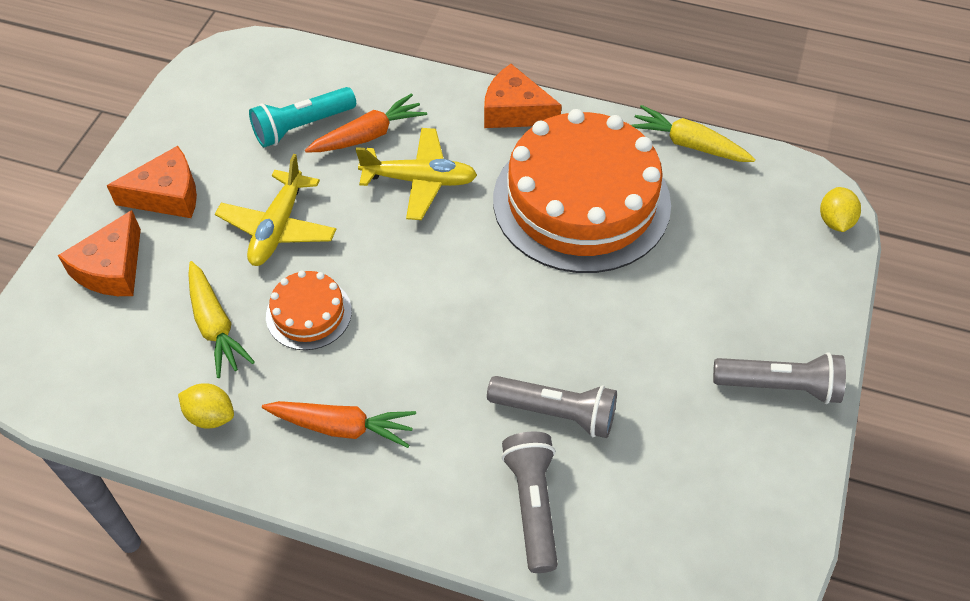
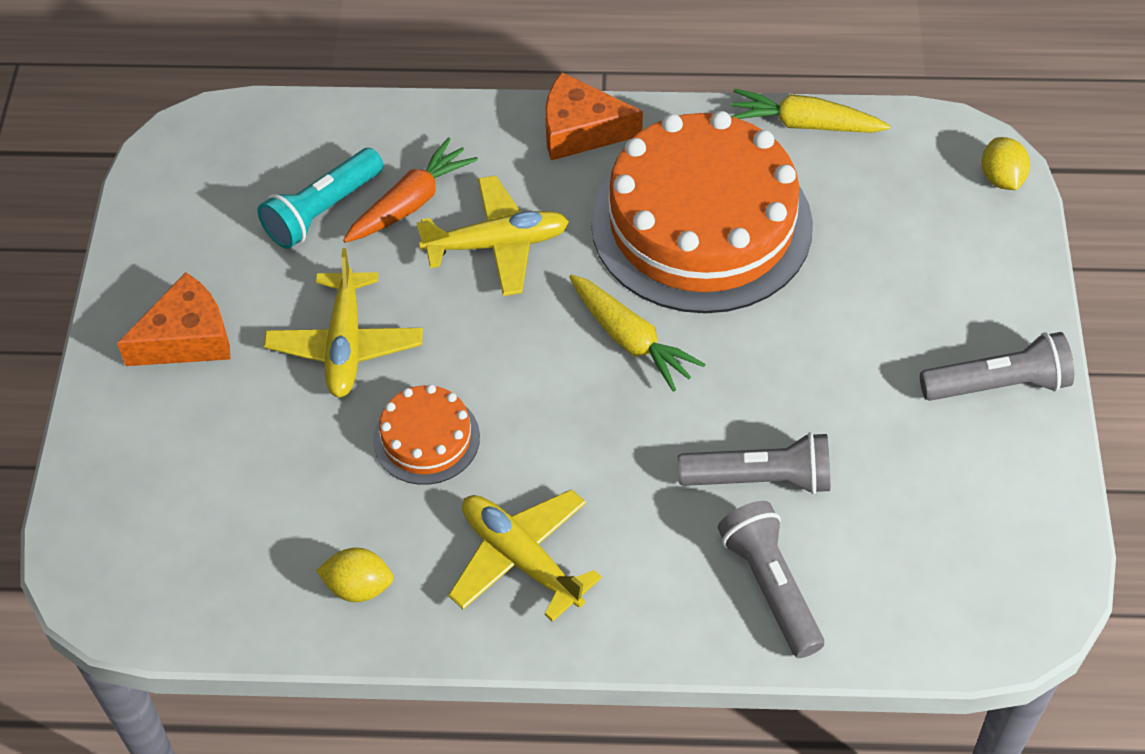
camera: 15 degrees left, 0 degrees up
orange cheese [58,210,141,296] -> none
yellow carrot [188,261,255,378] -> yellow carrot moved to [569,274,706,392]
orange carrot [262,401,416,448] -> yellow plane [448,489,602,622]

